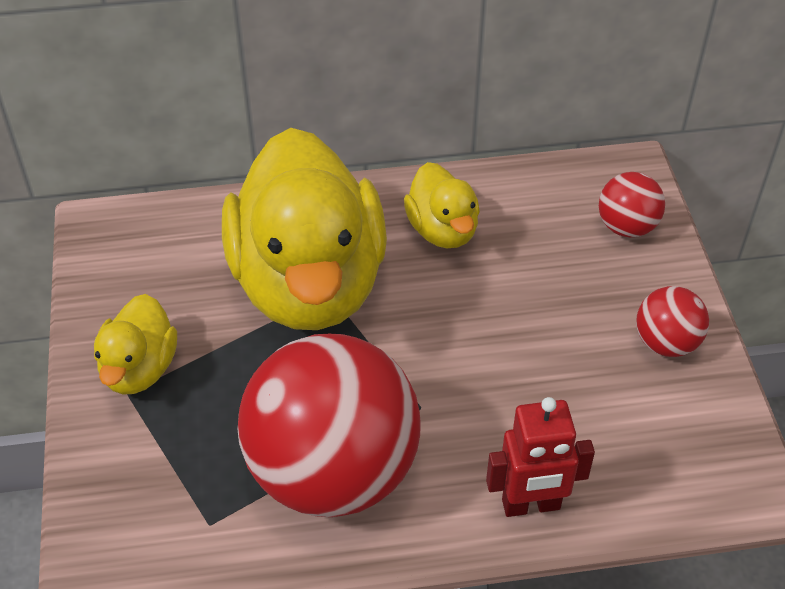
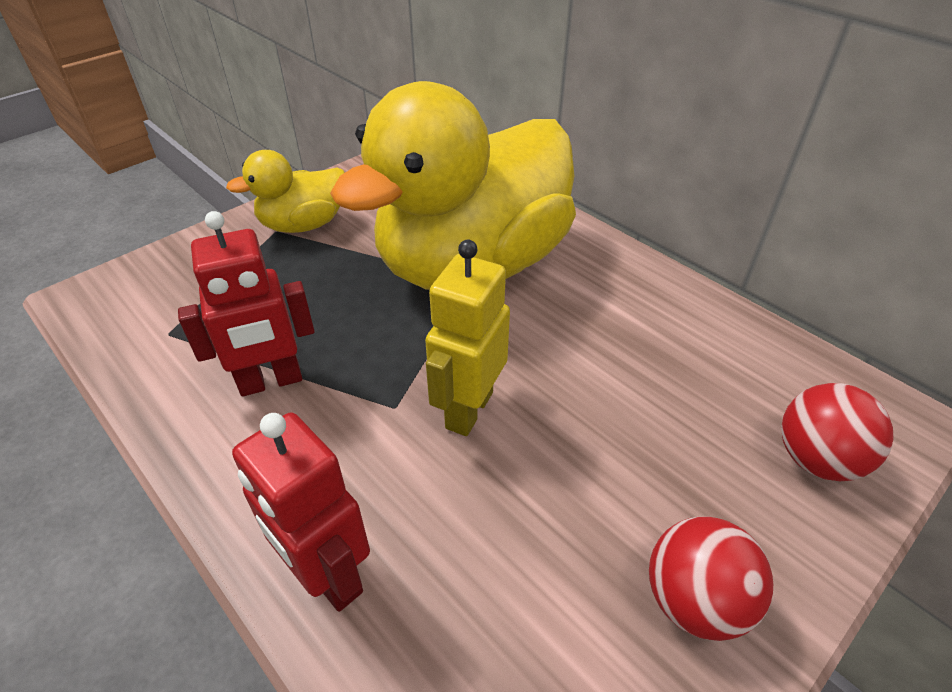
camera: 55 degrees right, 5 degrees down
red ball [238,334,420,517] -> red robot [178,211,315,397]
yellow duck [404,162,480,248] -> none
none -> yellow robot [425,240,510,436]

